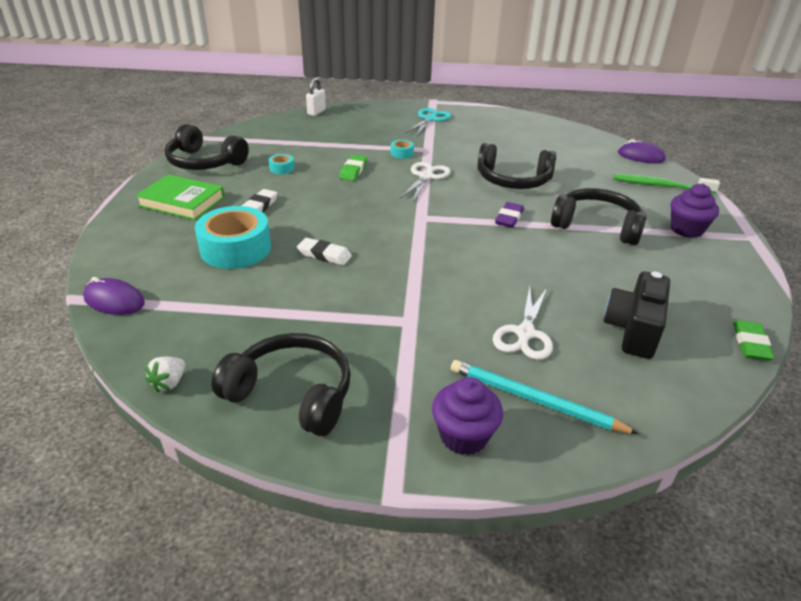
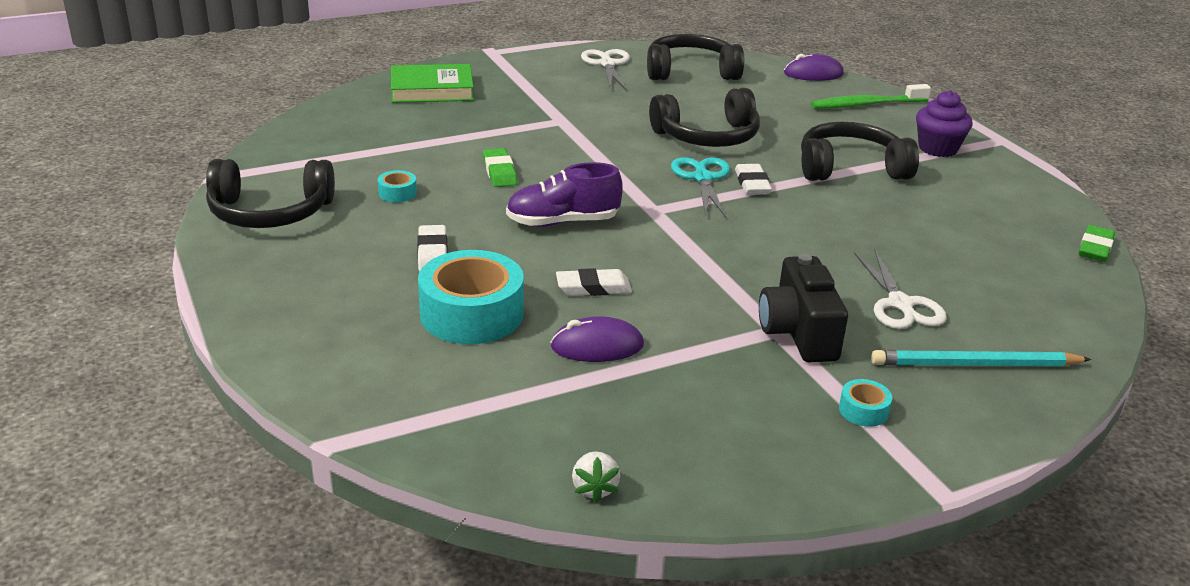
camera: 30 degrees left, 5 degrees down
purple mouse [83,277,145,315] -> purple mouse moved to [550,316,644,362]
green book [135,174,225,220] -> green book moved to [391,64,474,103]
black headphones [212,333,351,436] -> black headphones moved to [647,34,744,80]
white padlock [306,78,326,116] -> none
turquoise tape [391,140,414,159] -> turquoise tape moved to [839,379,892,427]
white scissors [400,162,450,202] -> white scissors moved to [581,49,630,90]
turquoise scissors [405,108,451,136] -> turquoise scissors moved to [671,157,730,217]
purple cupcake [432,377,503,455] -> none
purple eraser [495,202,524,228] -> white eraser [735,164,772,195]
black camera [604,271,670,359] -> black camera moved to [759,254,848,362]
green eraser [733,320,775,361] -> green eraser turned 45 degrees clockwise [1078,225,1115,262]
none -> purple shoe [506,162,623,227]

